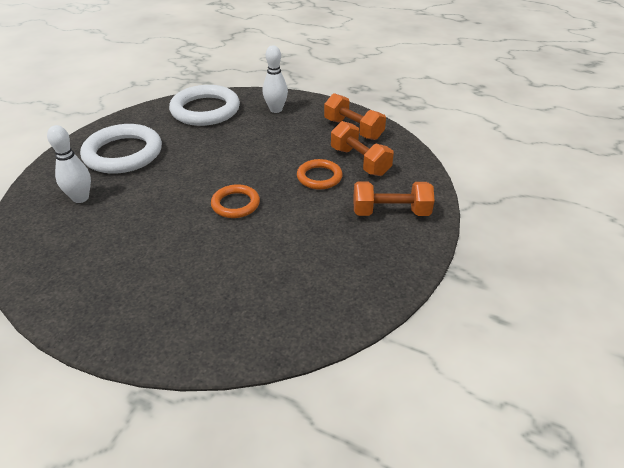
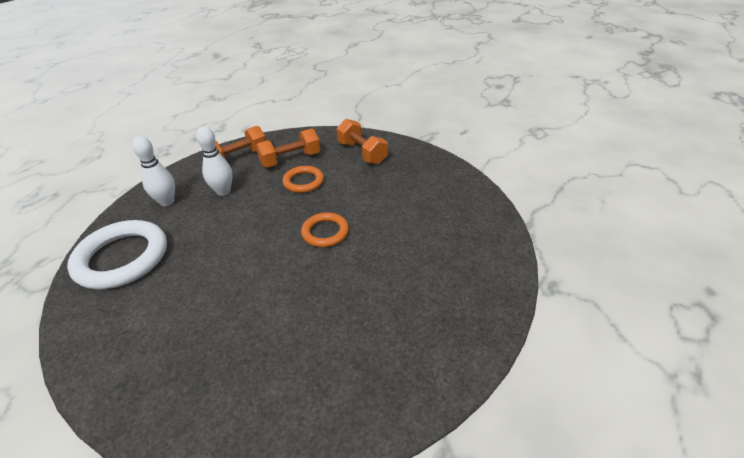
camera: 80 degrees left, 0 degrees up
white bowling pin [47,125,91,203] -> white bowling pin moved to [196,126,232,196]
white ring [80,124,162,174] -> none
orange dumbbell [353,181,434,216] -> orange dumbbell turned 45 degrees counterclockwise [337,119,388,164]

